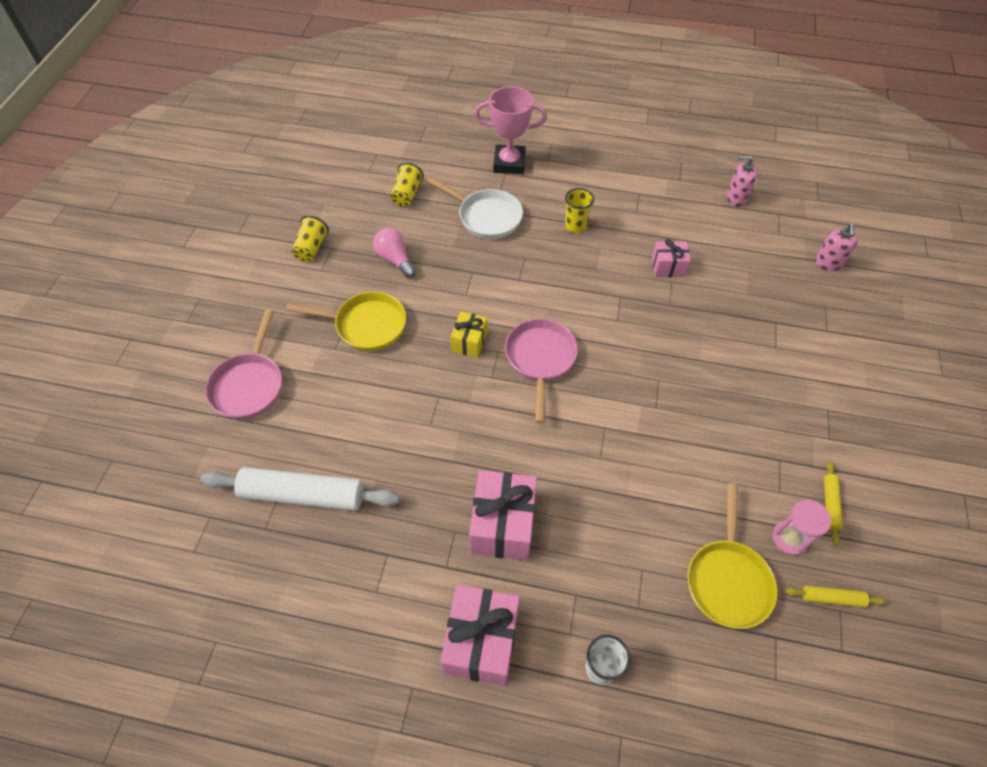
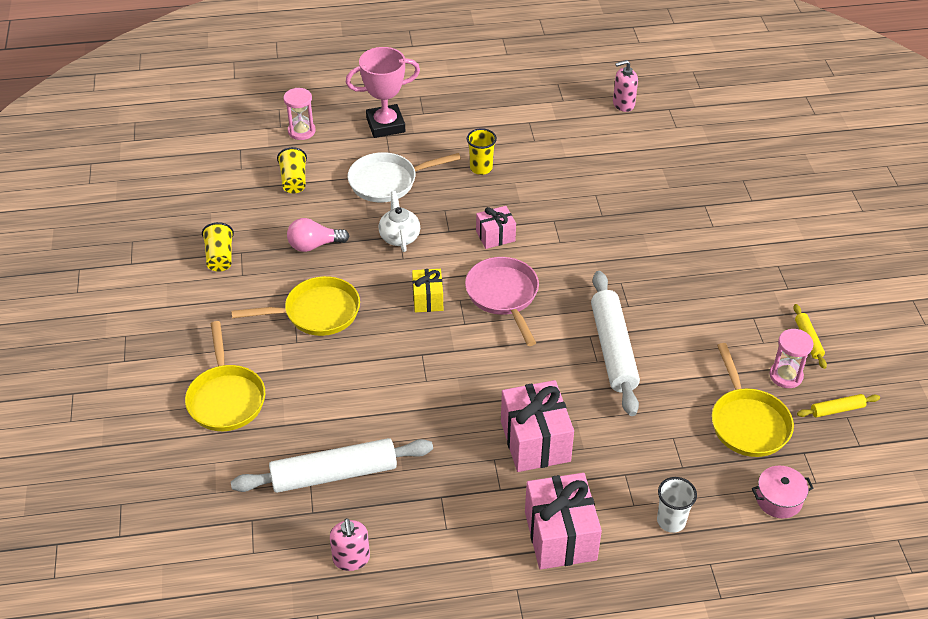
camera: 20 degrees left, 10 degrees down
pink pan [205,309,282,419] -> yellow pan [185,321,265,431]
pink light bulb [373,228,416,278] -> pink light bulb turned 45 degrees counterclockwise [287,218,349,252]
white pan [427,177,523,239] -> white pan turned 150 degrees clockwise [348,152,461,203]
pink gift [652,239,691,277] -> pink gift moved to [476,206,516,249]
pink soap dispenser [815,224,858,271] -> pink soap dispenser moved to [330,518,370,571]
none -> pink hourglass [284,88,316,140]
none -> white teapot [379,191,420,252]
none -> white rolling pin [591,271,640,416]
none -> pink pot [752,466,814,518]

